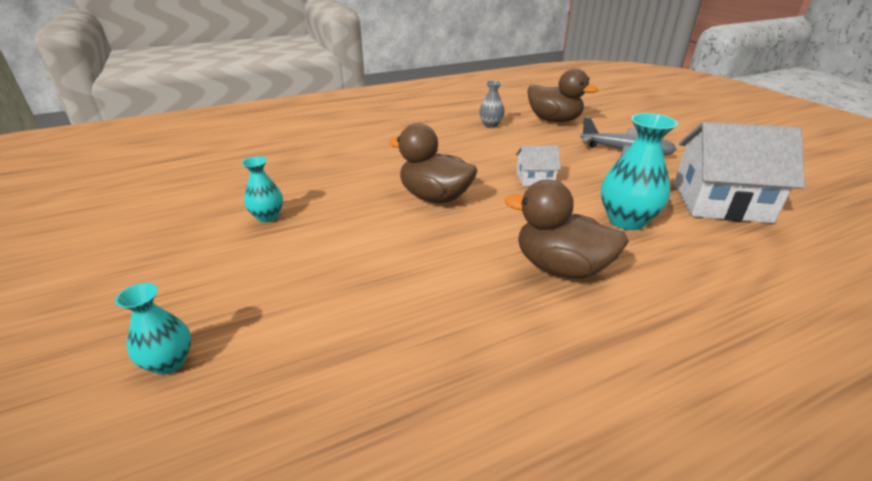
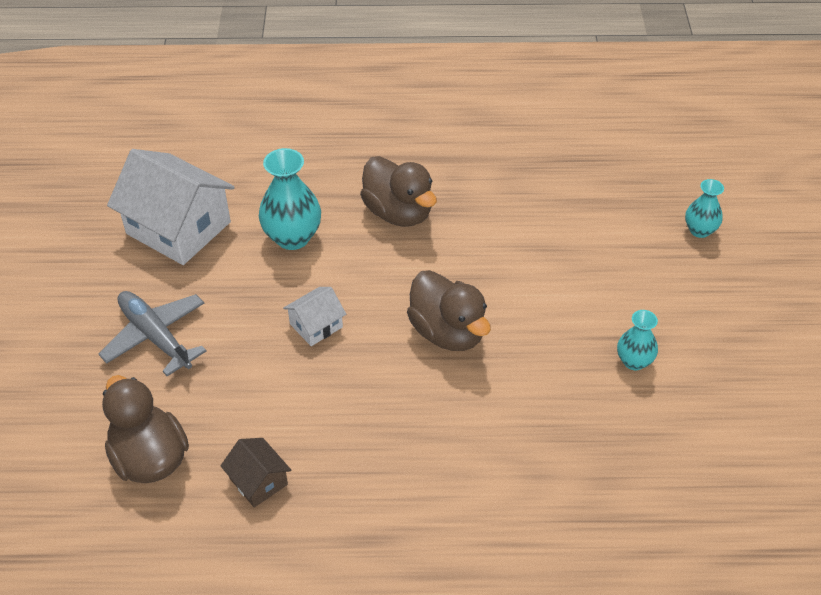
camera: 155 degrees left, 15 degrees up
grey vase [479,81,505,128] -> brown house [220,438,291,508]
white house [516,145,561,186] -> white house turned 60 degrees counterclockwise [283,287,346,346]

